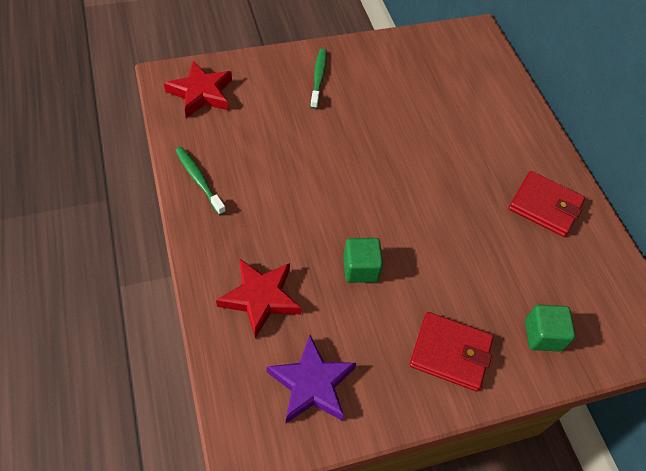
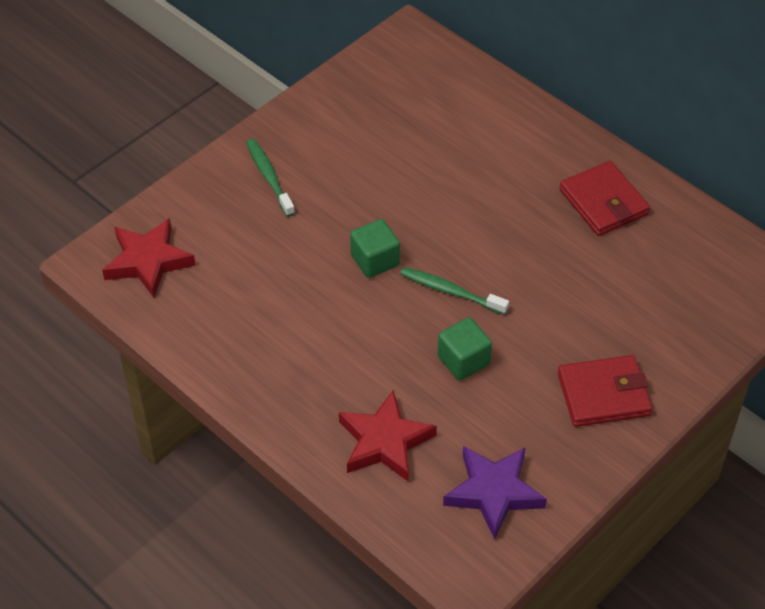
camera: 25 degrees left, 5 degrees down
green toothbrush [175,147,226,215] -> green toothbrush moved to [400,267,509,315]
red wallet [509,171,585,237] -> red wallet turned 60 degrees clockwise [559,161,650,236]
green cube [525,305,575,352] -> green cube moved to [350,219,400,278]

